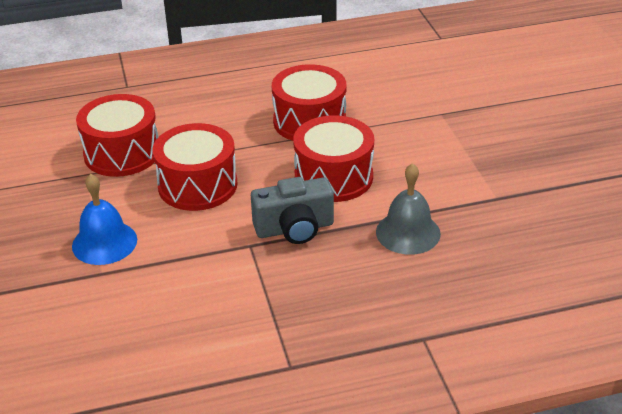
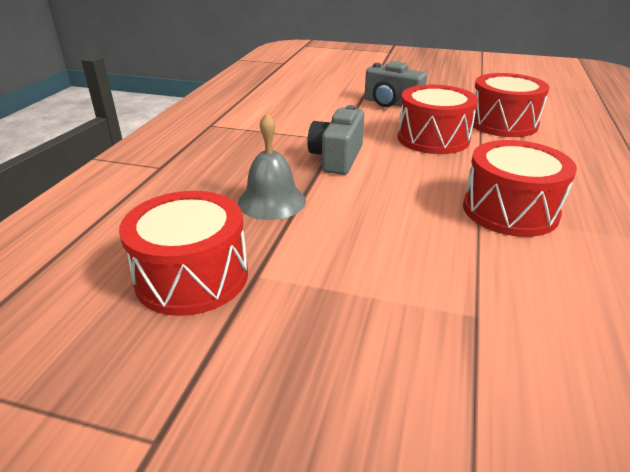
camera: 120 degrees right, 5 degrees down
blue bell [72,174,137,265] -> grey camera [364,61,427,107]
red drum [293,115,374,202] -> red drum moved to [119,191,248,316]

